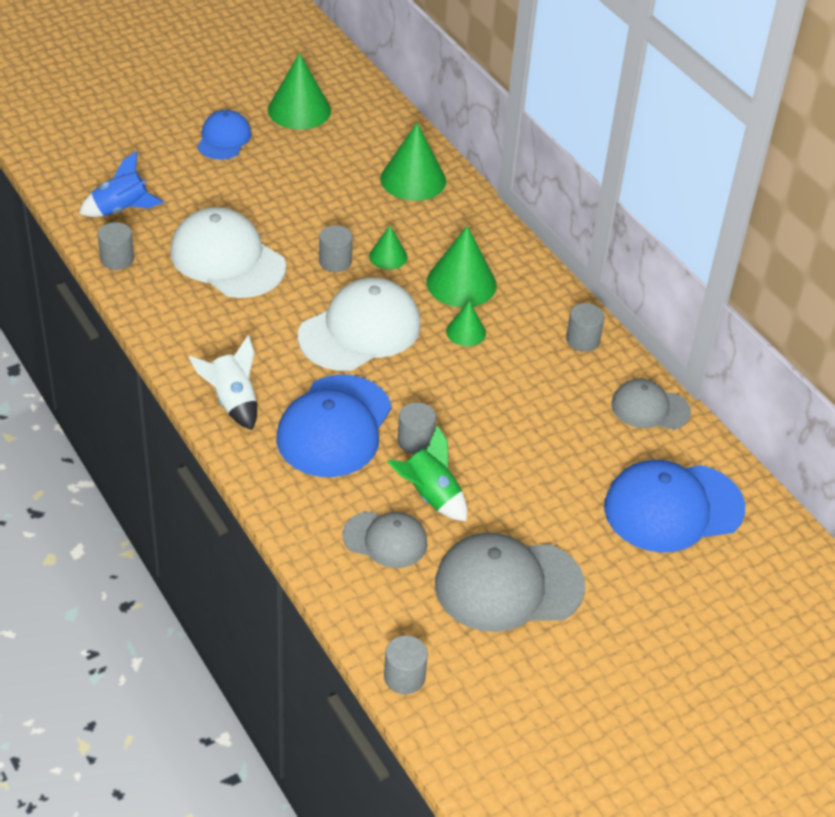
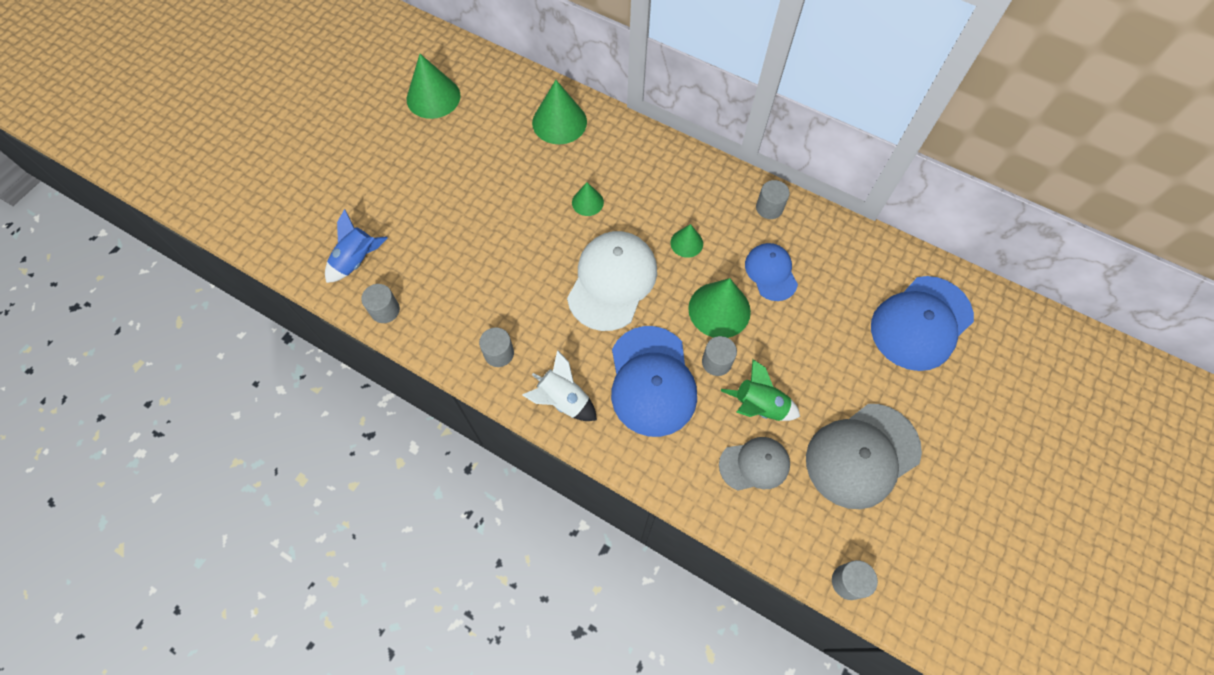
camera: 25 degrees left, 20 degrees up
white cap [170,207,286,298] -> none
blue cap [197,110,252,160] -> blue cap moved to [745,243,798,301]
grey cylinder [319,225,353,272] -> grey cylinder moved to [479,328,514,367]
green cone [426,226,497,308] -> green cone moved to [688,278,751,338]
grey cap [611,379,691,430] -> none

